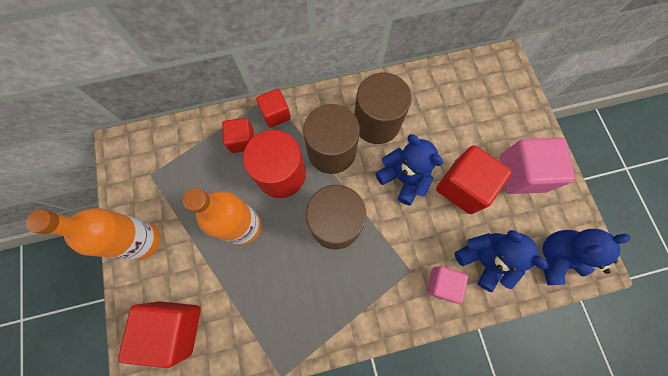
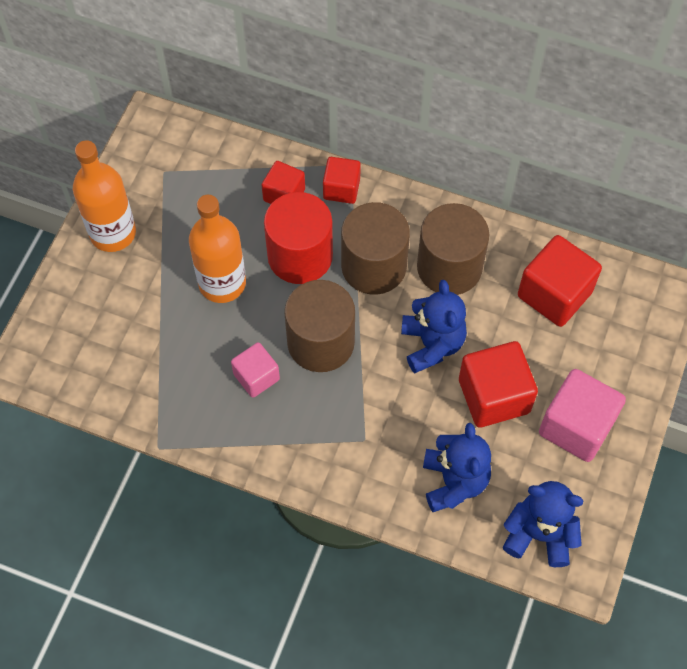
camera: 35 degrees right, 10 degrees down
red cube [118,301,201,368] -> red cube moved to [518,235,602,327]
pink cube [427,266,468,304] -> pink cube moved to [231,342,280,398]

